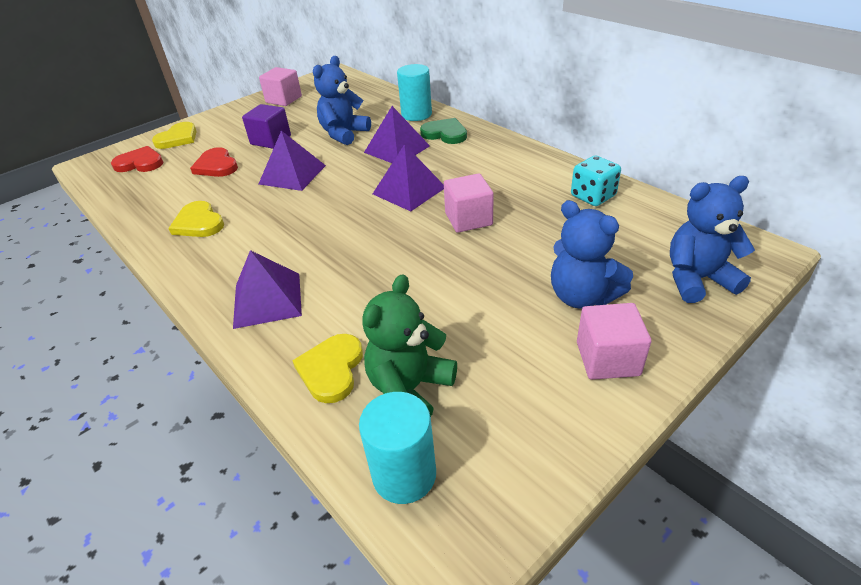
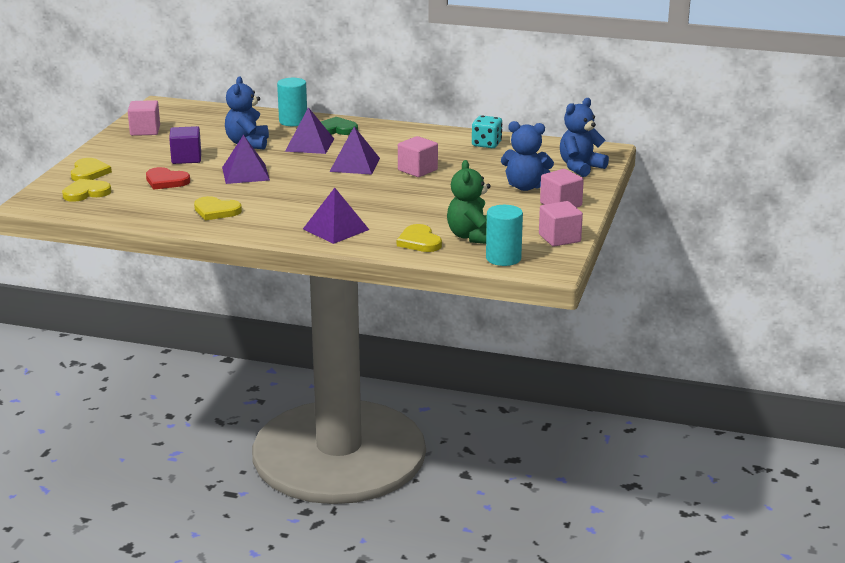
camera: 35 degrees left, 15 degrees down
red heart [111,146,164,172] -> yellow heart [62,179,111,202]
none -> pink cube [539,201,583,247]

